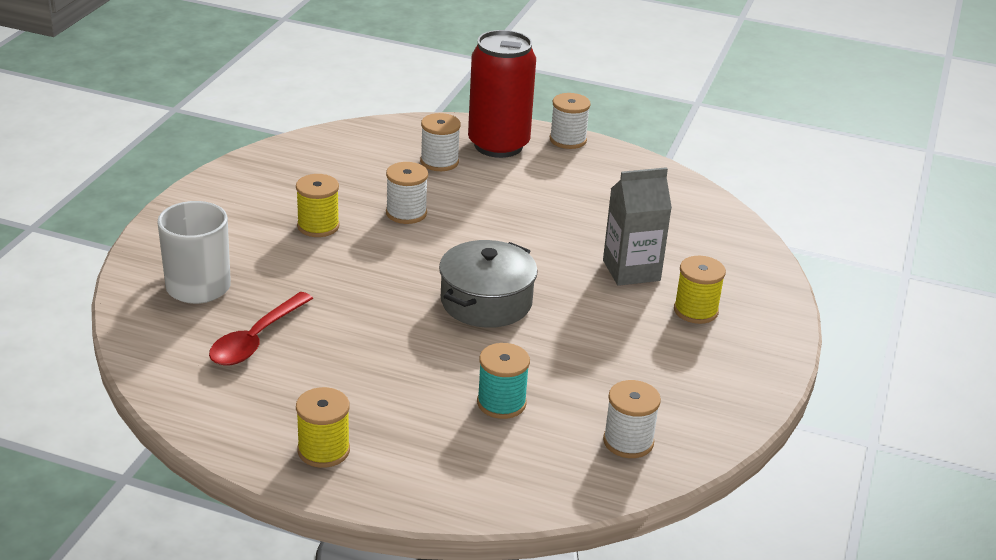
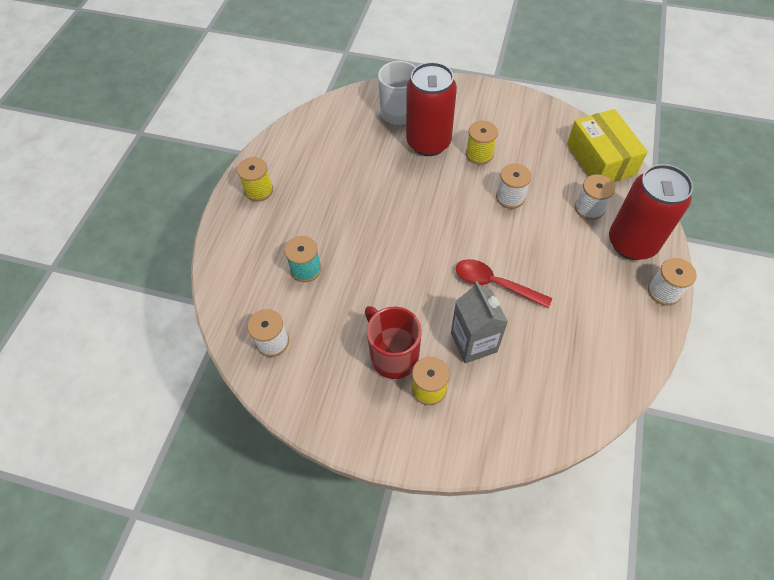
camera: 90 degrees right, 25 degrees up
red spoon [209,292,313,366] -> red spoon moved to [456,259,552,308]
grey pot [439,240,538,328] -> none
none -> red mug [365,306,422,379]
none -> red can [406,62,457,156]
none -> yellow box [567,109,648,182]

